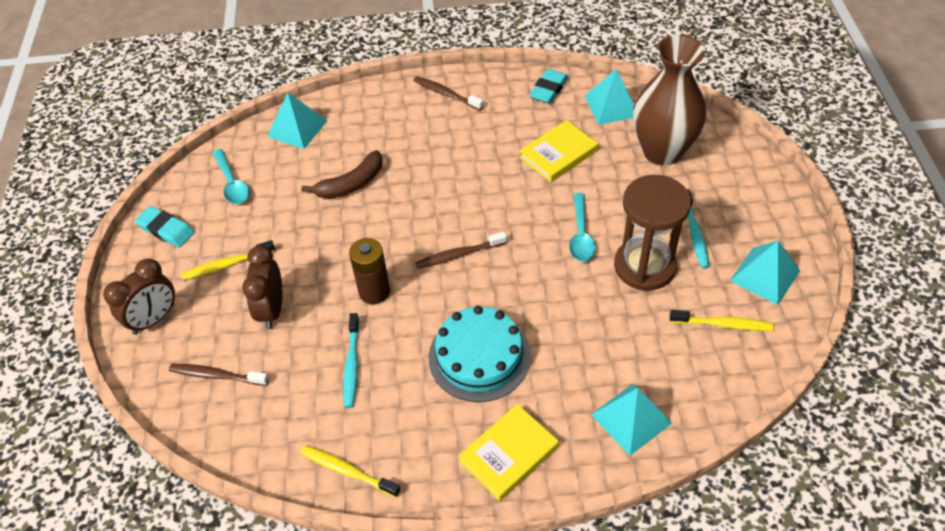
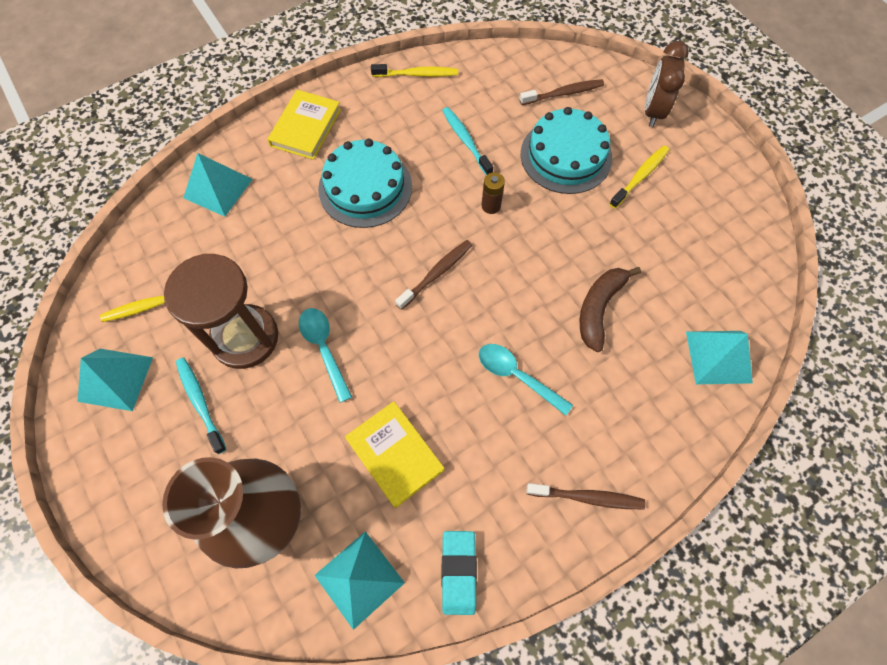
camera: 150 degrees right, 15 degrees up
turquoise eraser [135,206,195,248] -> none
turquoise spoon [212,149,249,204] -> turquoise spoon moved to [479,344,573,416]
brown clock [242,245,282,329] -> turquoise cake [520,107,612,194]
brown battery [349,238,390,304] -> brown battery [481,172,505,214], size x0.63
yellow book [519,120,598,183] -> yellow book turned 60 degrees counterclockwise [345,401,444,508]

